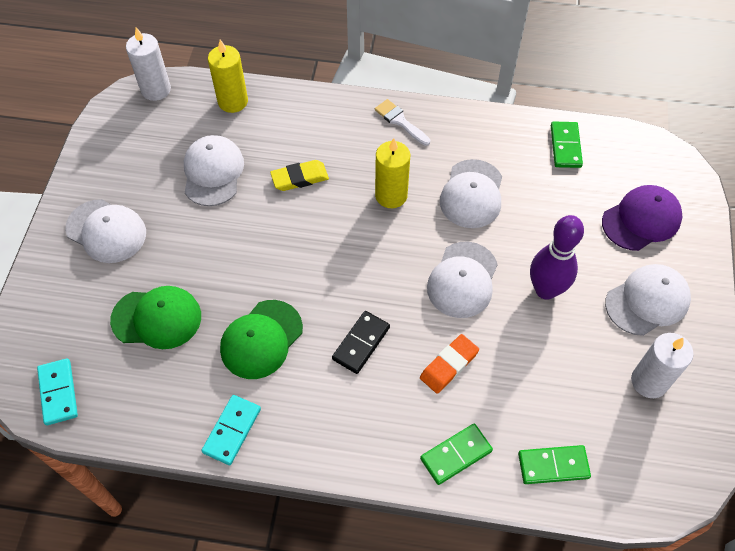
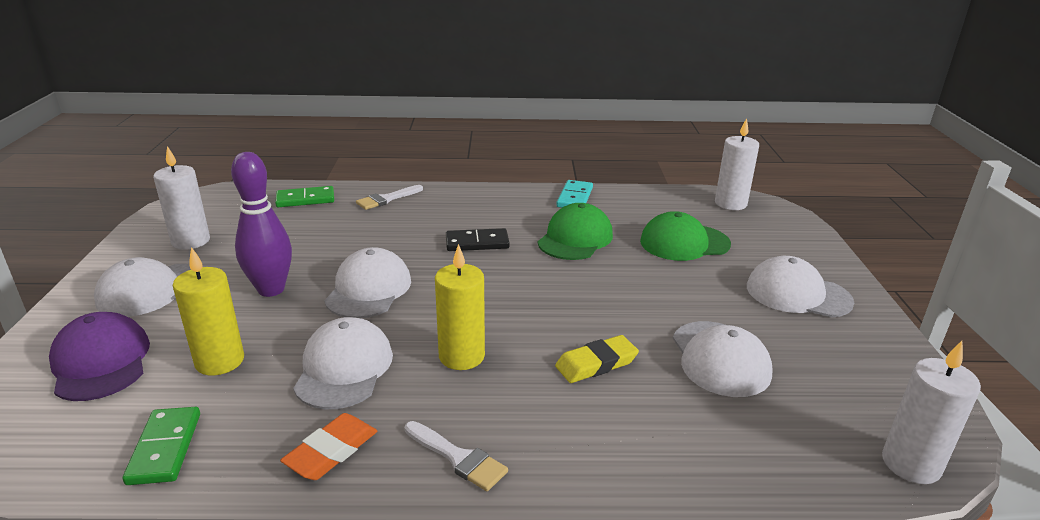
camera: 170 degrees right, 30 degrees down
turquoise domino [37,358,78,425] -> white candle [715,118,759,210]
yellow candle [208,40,248,113] -> yellow candle moved to [173,247,244,375]
black domino [332,311,390,374] -> black domino turned 60 degrees clockwise [446,228,510,251]
orange eraser [420,334,479,394] -> orange eraser moved to [280,413,377,480]
green domino [420,424,493,485] -> white brush [356,185,423,210]
purple cap [602,185,682,251] -> purple cap turned 105 degrees clockwise [49,312,150,401]

